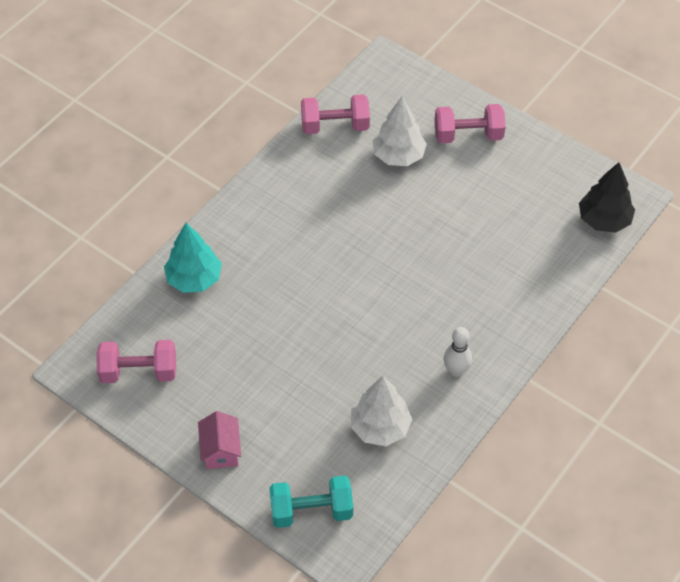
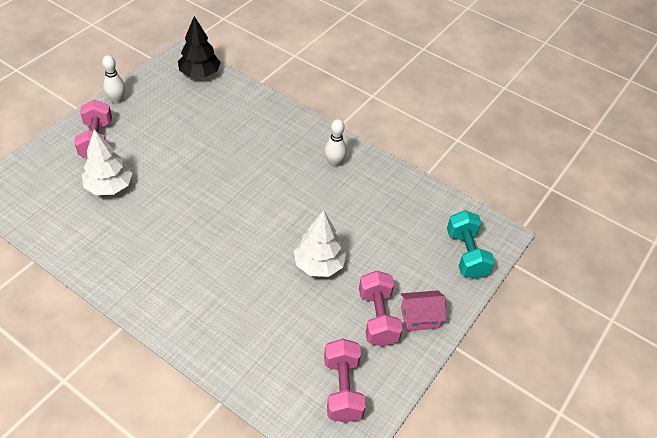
camera: 95 degrees left, 5 degrees down
turquoise tree [164,223,222,293] -> none
pink dumbbell [301,94,370,134] -> pink dumbbell moved to [359,271,403,347]
white tree [351,376,412,446] -> white tree moved to [294,210,346,277]
none -> white bowling pin [102,55,125,104]

